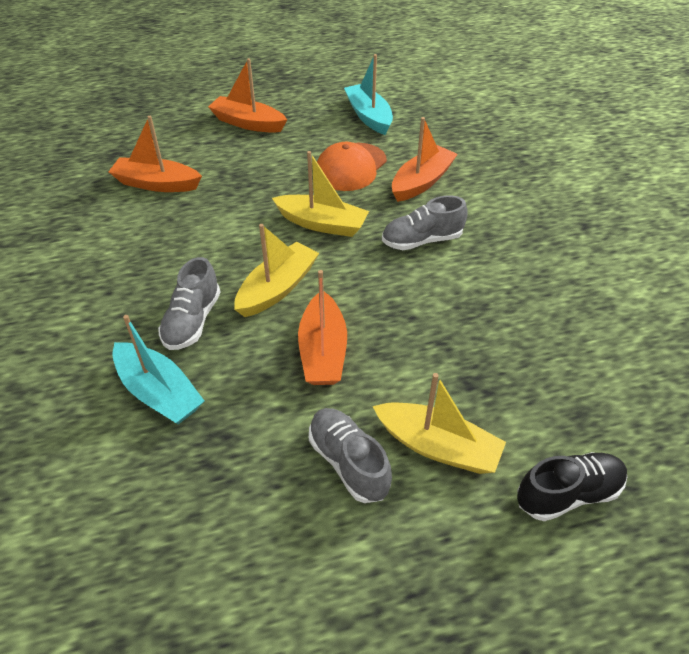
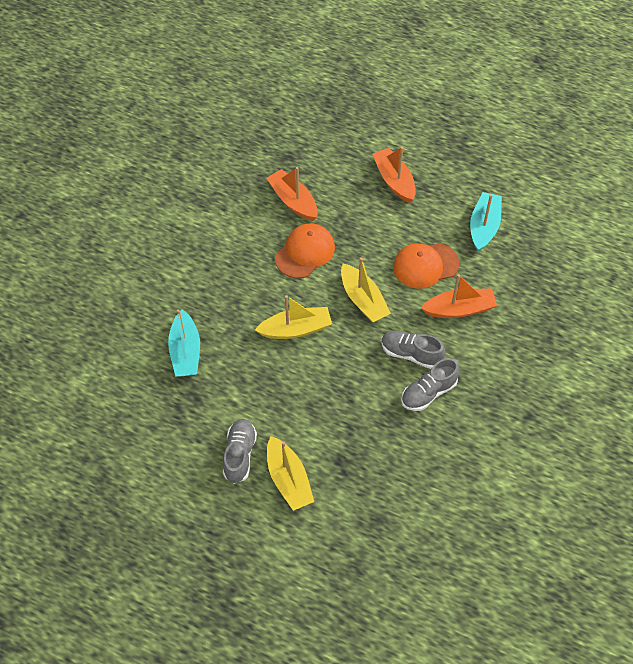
camera: 40 degrees right, 10 degrees up
grey shoe [158,257,221,350] -> grey shoe moved to [401,358,460,411]
orange boat [298,270,347,385] -> none
black shoe [517,452,627,521] -> none
none -> orange cap [275,223,335,278]

